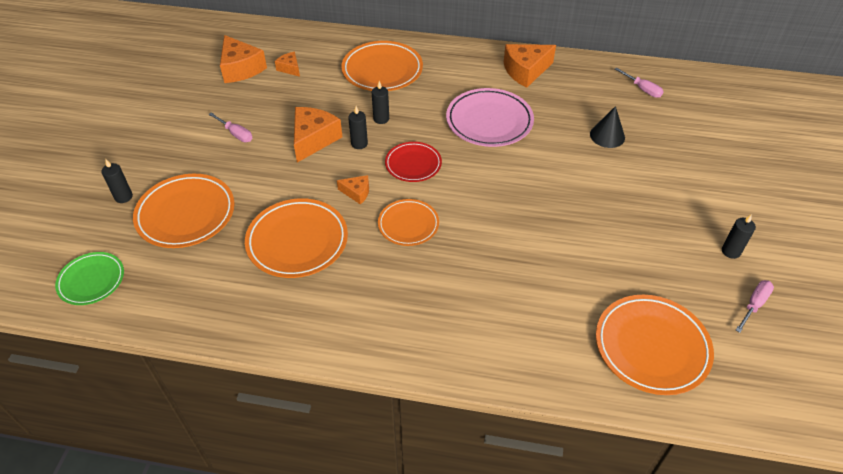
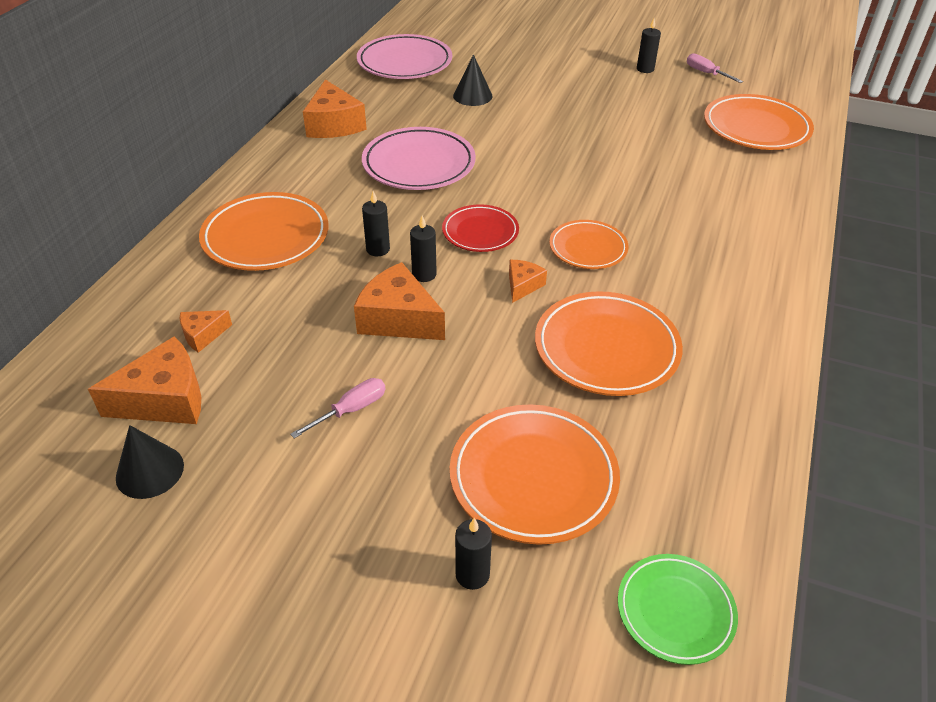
camera: 80 degrees left, 5 degrees down
pink screwdriver [615,68,664,98] -> pink plate [357,34,452,79]
none -> black cone [116,425,184,499]

